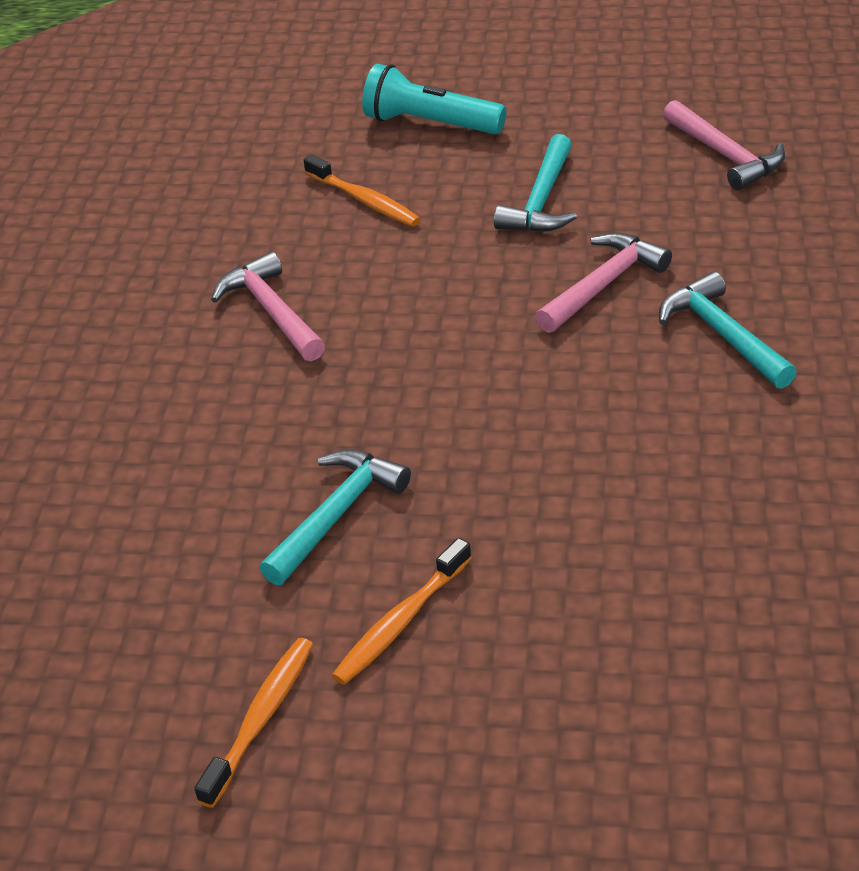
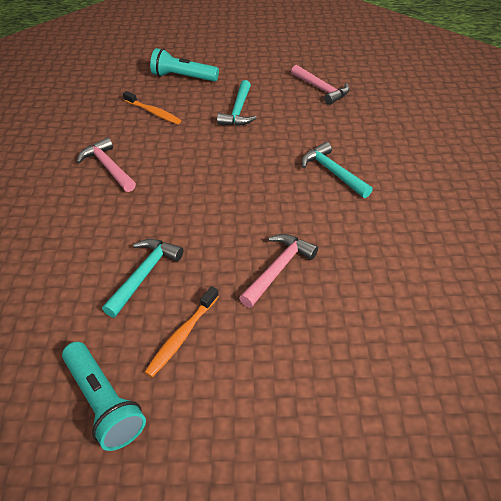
camera: 10 degrees left, 5 degrees up
orange toothbrush [194,638,313,808] -> turquoise flashlight [62,342,146,451]
pink hammer [535,233,672,333] -> pink hammer moved to [239,234,318,308]

